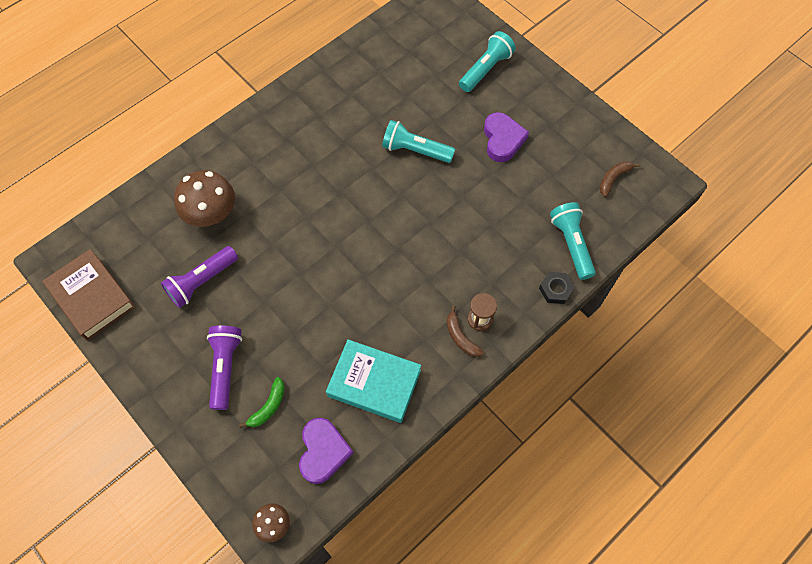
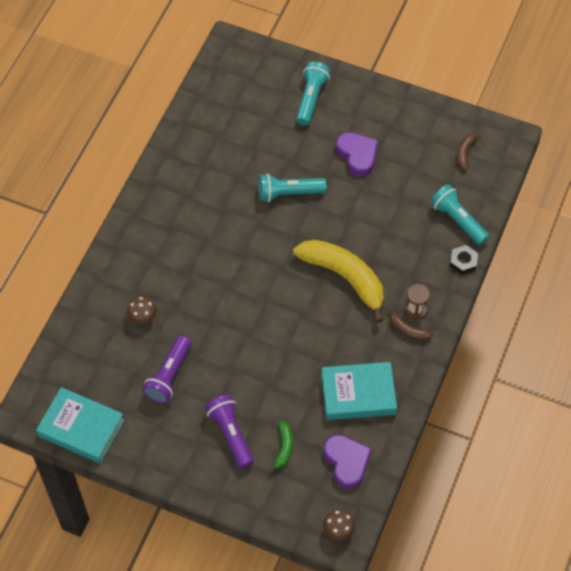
camera: 25 degrees left, 5 degrees down
brown book [42,249,135,341] -> turquoise book [36,387,124,463]
brown mushroom [174,170,235,227] -> brown mushroom [127,297,157,324], size x0.53
none -> yellow banana [293,240,384,323]

